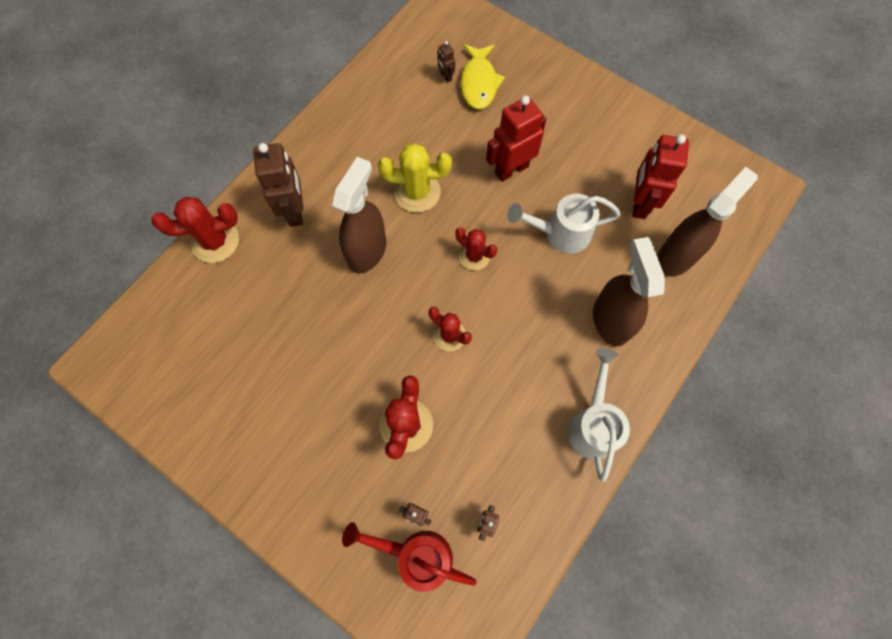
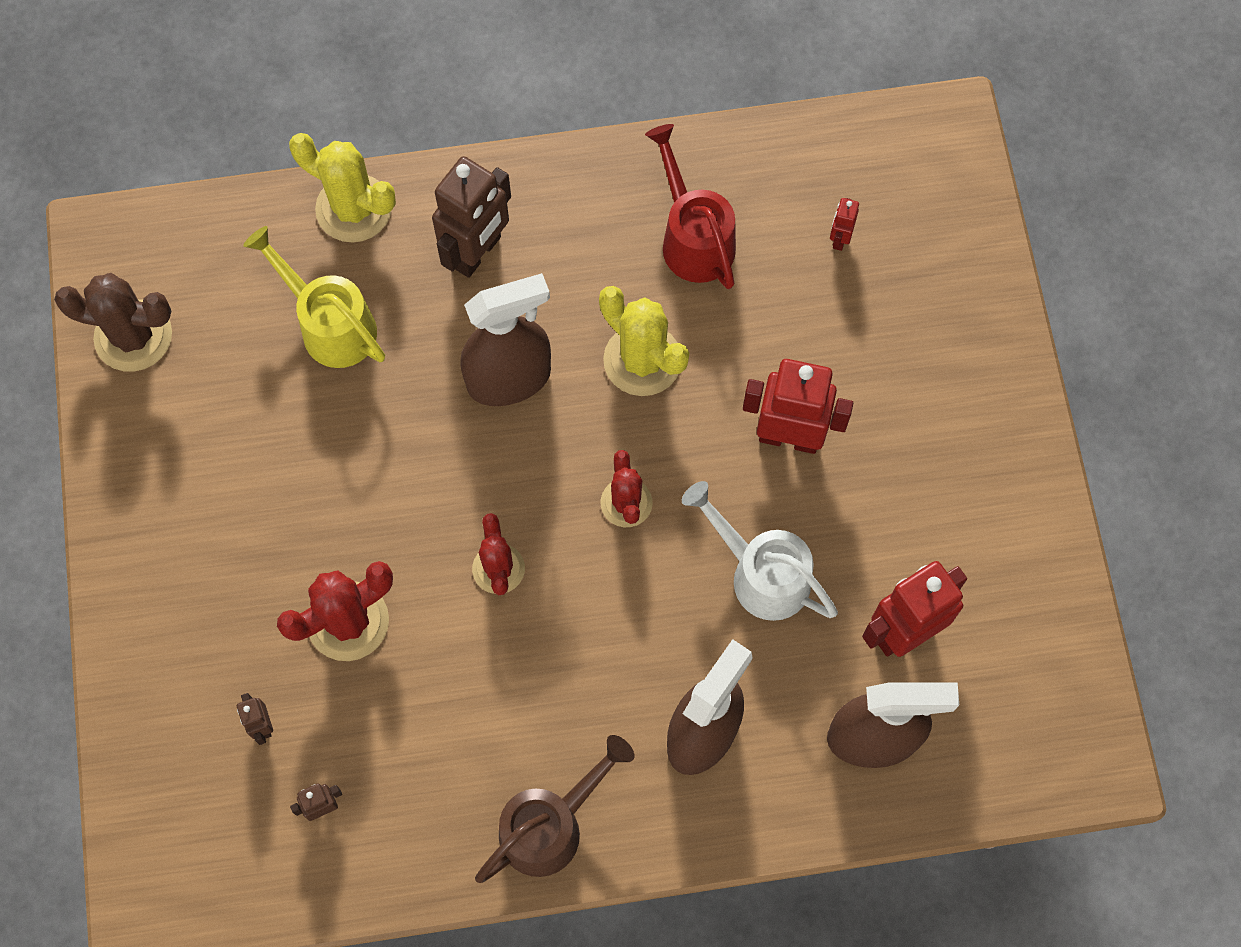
camera: 45 degrees right, 0 degrees up
red cactus [151,197,239,263] -> yellow cactus [289,133,396,243]
red watering can [342,522,477,592] -> red watering can moved to [645,124,736,289]
brown robot [438,41,455,83] -> red robot [830,198,859,251]
yellow fish [461,44,505,109] -> none
white watering can [568,349,630,482] -> brown watering can [475,735,634,883]
none -> brown cactus [54,273,172,372]
none -> yellow watering can [243,226,385,368]

